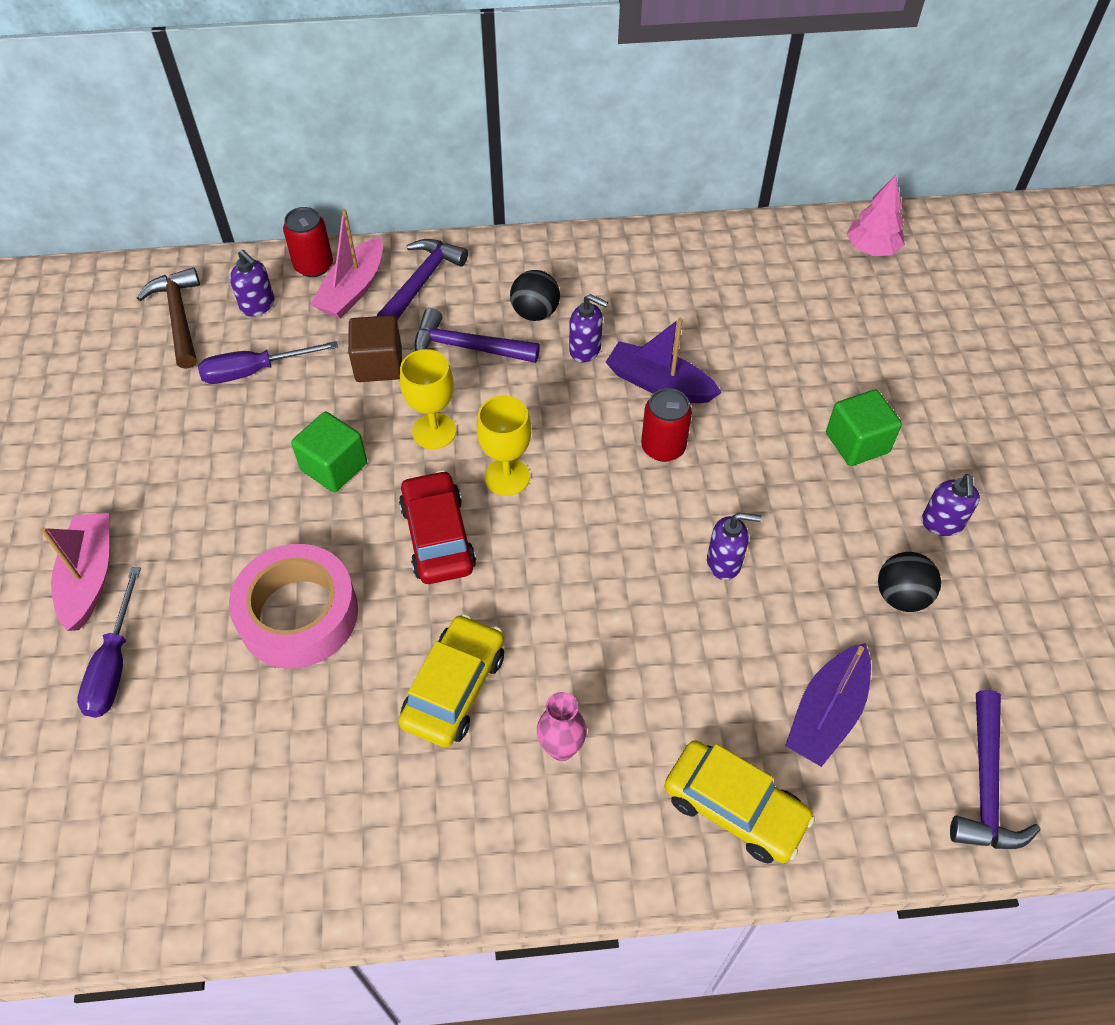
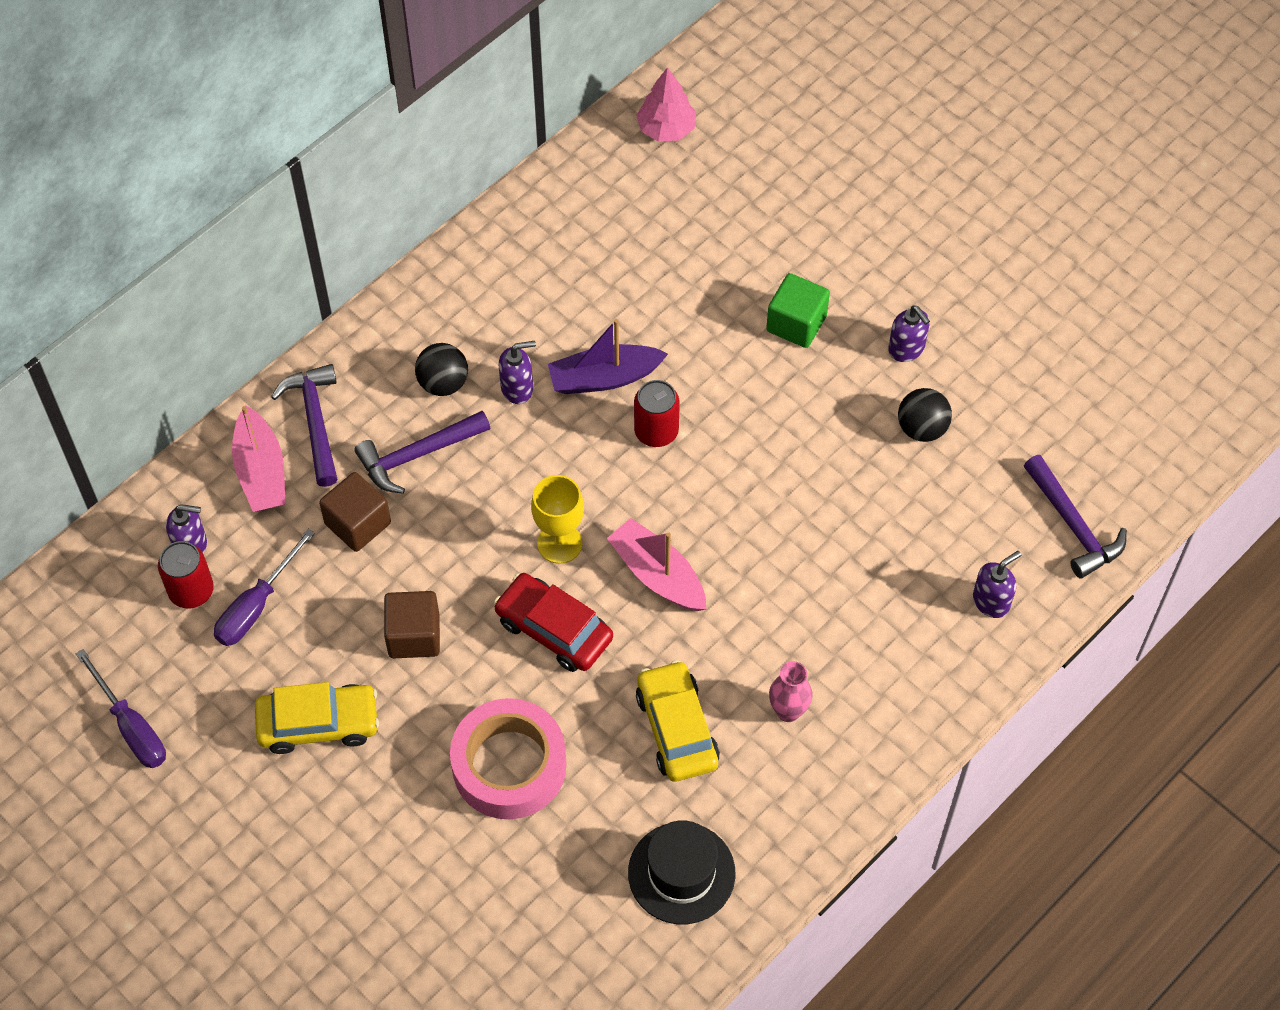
camera: 40 degrees left, 5 degrees up
pink boat [40,513,109,631] -> pink boat moved to [607,518,706,611]
purple screwdriver [77,567,141,718] -> purple screwdriver moved to [76,649,166,768]
brown hammer [137,267,200,369] -> none
red can [283,207,333,277] -> red can moved to [158,541,214,608]
green cube [291,412,367,492] -> brown cube [384,591,440,658]
yellow goblet [400,349,456,449] -> none
yellow car [664,740,815,864] -> yellow car moved to [255,682,379,754]
purple soap dispenser [707,512,762,580] -> purple soap dispenser moved to [973,551,1021,618]
purple boat [785,643,871,767] -> none
none -> black hat [628,820,736,924]

